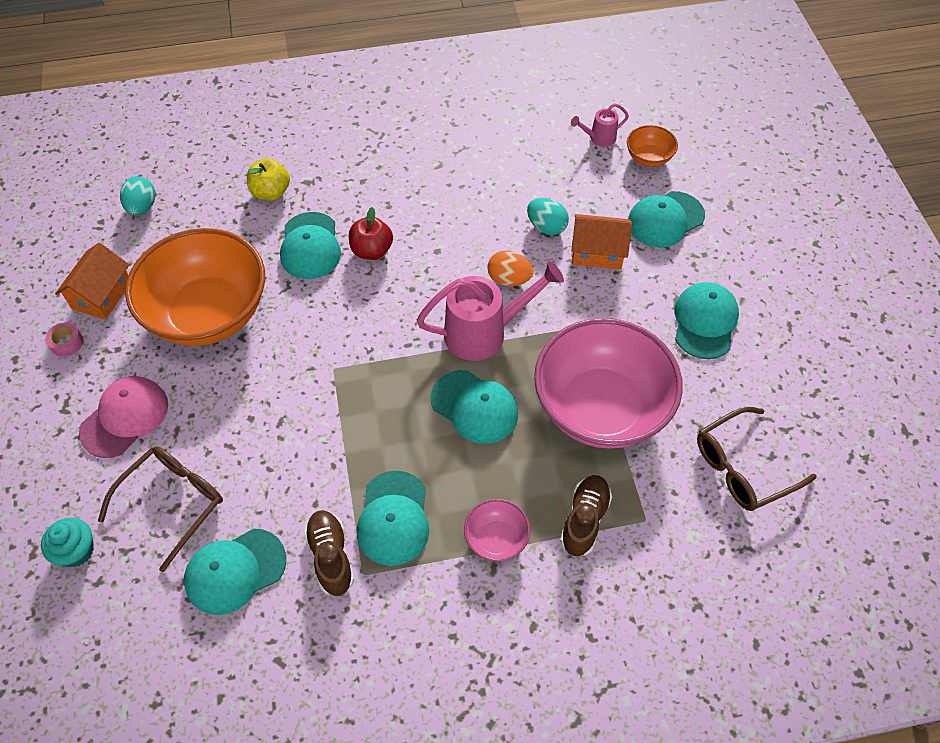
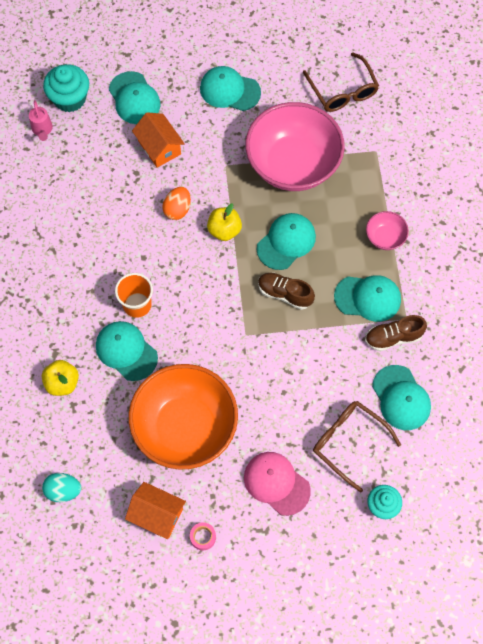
camera: 85 degrees left, 10 degrees up
turquoise cap [280,212,341,279] -> turquoise cap turned 135 degrees counterclockwise [96,321,158,381]
red apple [349,207,393,260] -> orange cup [115,273,153,318]
pink watering can [417,261,564,361] -> yellow apple [207,203,242,241]
turquoise egg [527,198,569,235] -> none
brown shoe [560,475,612,556] -> brown shoe moved to [258,273,315,310]
orange house [571,214,632,269] -> orange house turned 45 degrees counterclockwise [132,112,185,168]
orange bowl [627,125,678,167] -> turquoise cupcake [43,64,89,112]

